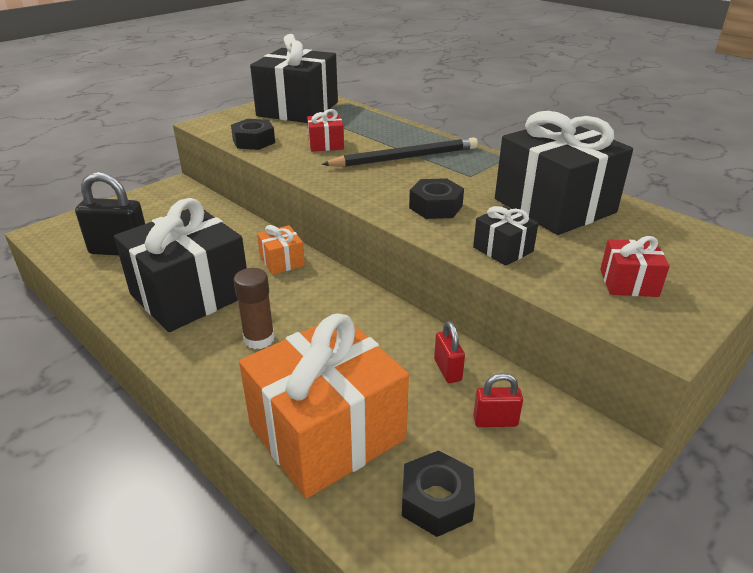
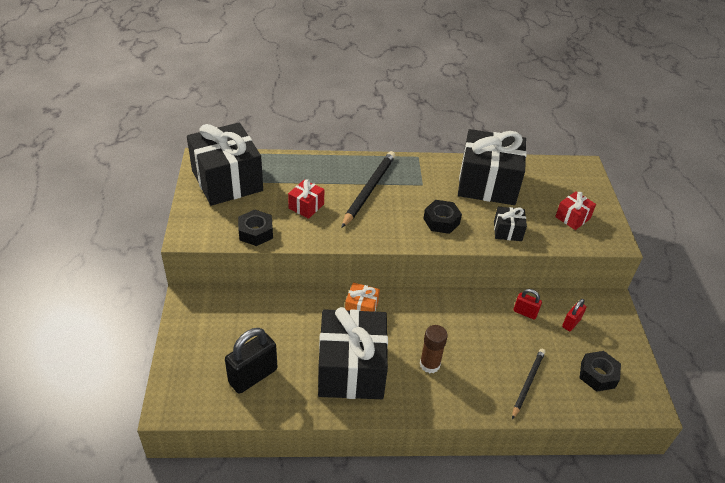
camera: 50 degrees left, 10 degrees up
orange gift [239,313,409,499] -> black pencil [512,349,545,419]

